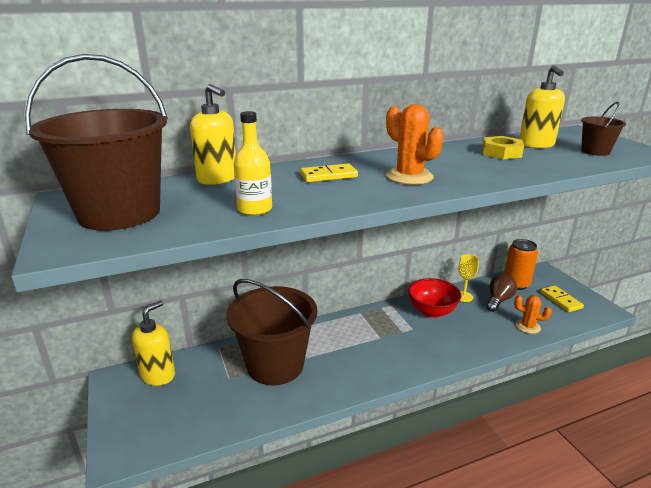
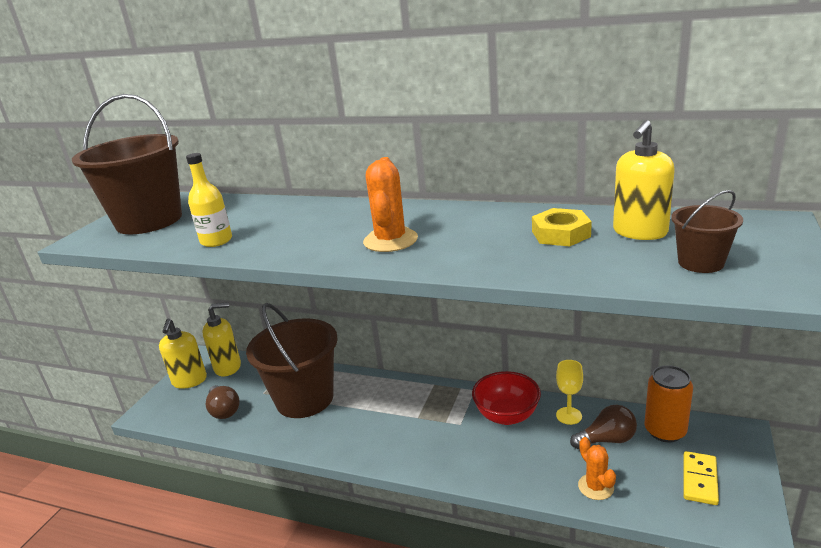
camera: 45 degrees right, 0 degrees up
yellow soap dispenser [190,84,236,185] -> yellow soap dispenser moved to [159,319,207,389]
yellow domino [300,163,358,182] -> none
none -> brown light bulb [206,385,240,419]

